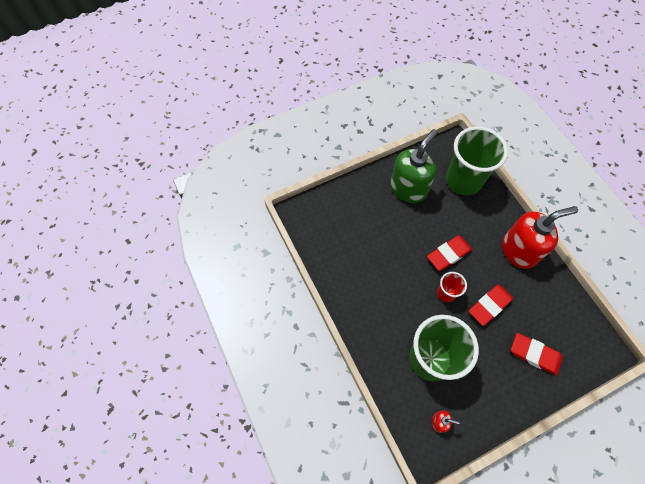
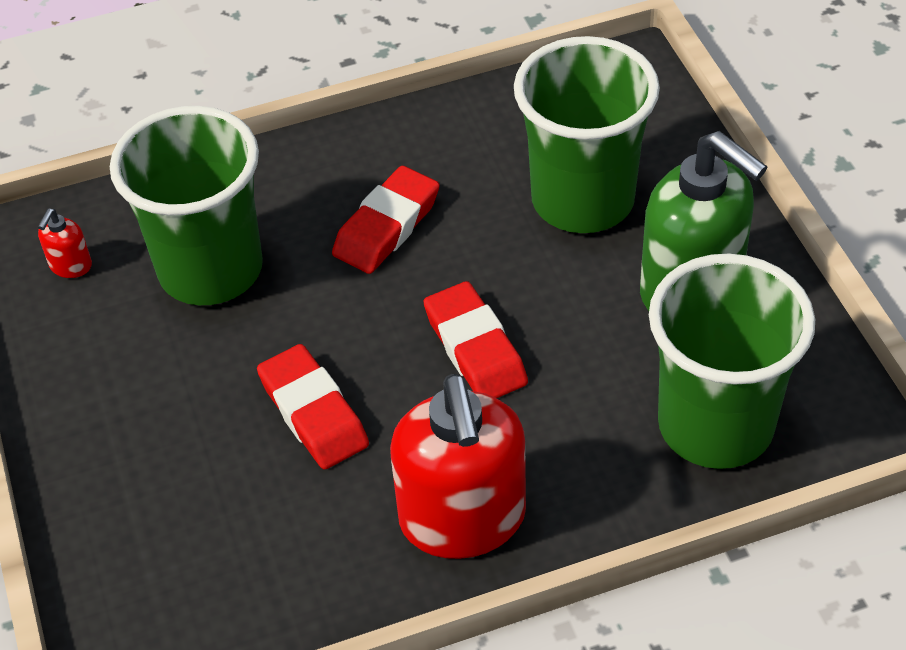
camera: 100 degrees right, 15 degrees down
red cup [437,272,467,302] -> none
red eraser [511,333,563,376] -> red eraser moved to [332,166,440,274]
none -> green cup [514,36,660,233]

